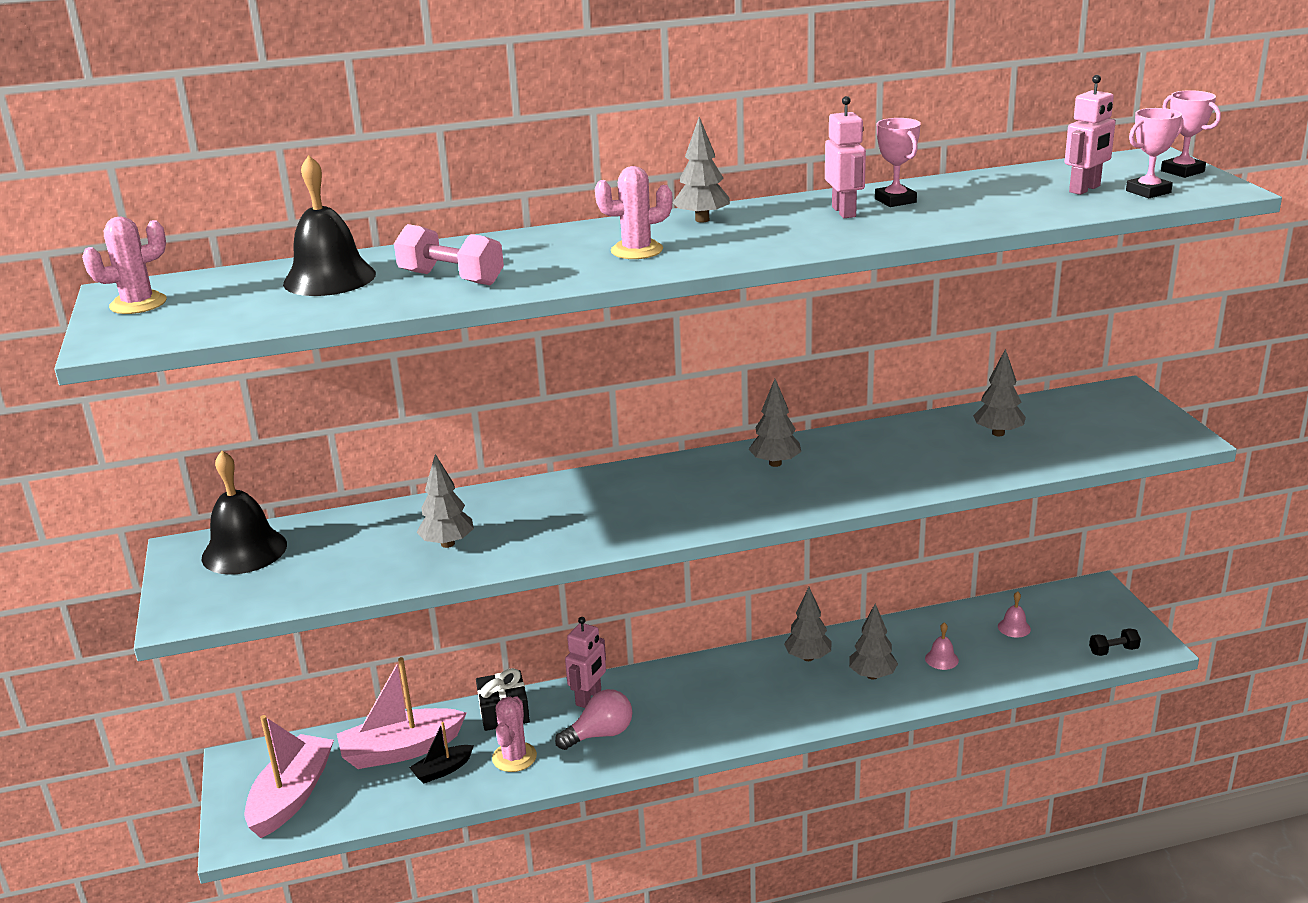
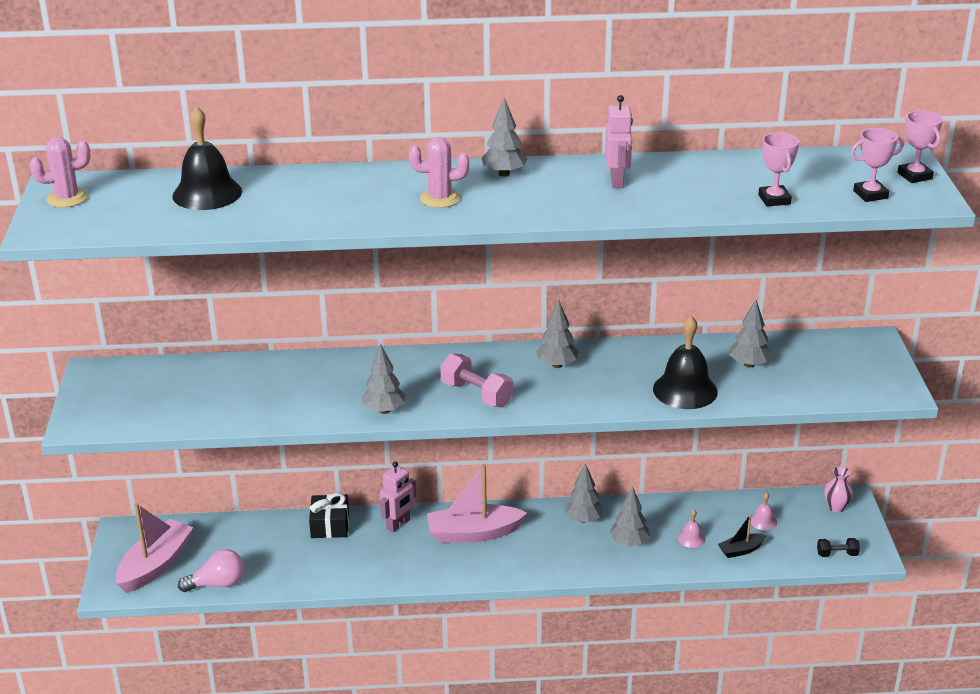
camera: 10 degrees right, 5 degrees up
black bell [202,451,287,575] -> black bell moved to [653,316,718,409]
pink boat [337,657,466,769] -> pink boat moved to [427,464,527,543]
pink dumbbell [394,224,504,285] -> pink dumbbell moved to [440,353,513,407]
black boat [409,722,474,783] -> black boat moved to [718,514,767,558]
grey tree [417,454,474,548] -> grey tree moved to [361,343,405,414]
pink cactus [492,696,537,772] -> none
pink light bulb [555,689,632,750] -> pink light bulb moved to [178,549,244,592]
pink trophy [875,118,921,207] -> pink trophy moved to [758,133,799,207]
pink robot [1064,75,1116,195] -> none
none -> pink vase [824,467,853,512]

